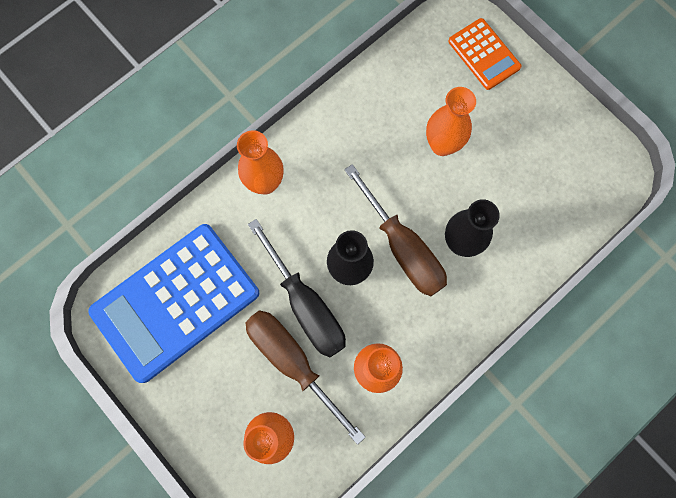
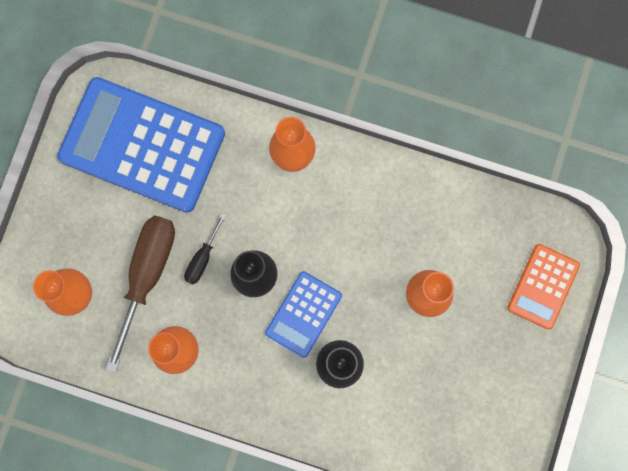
camera: 60 degrees right, 5 degrees up
black screwdriver [248,219,346,358] -> black screwdriver [184,213,226,284], size x0.49
brown screwdriver [344,164,447,296] -> blue calculator [265,271,342,358]

